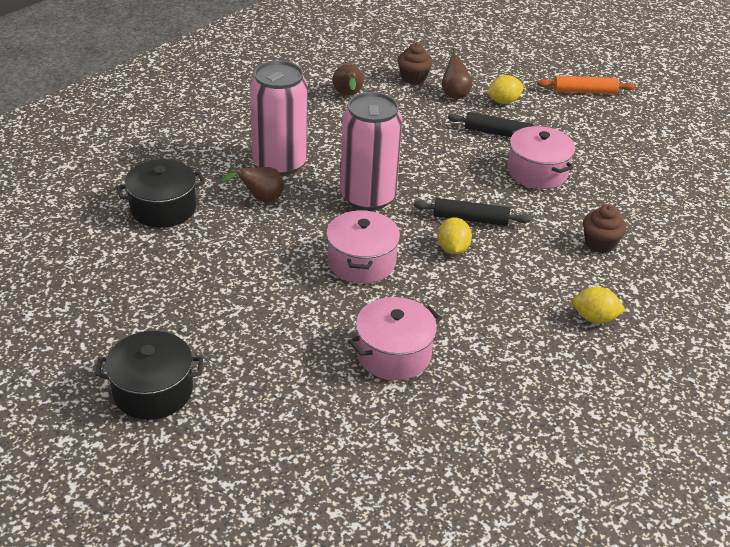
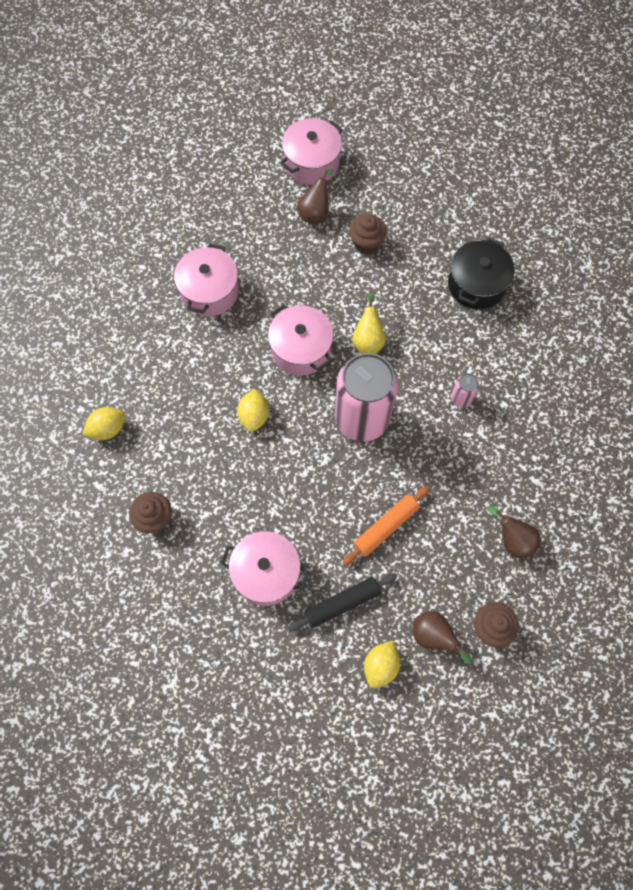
camera: 140 degrees right, 30 degrees up
black pot [95,331,203,420] -> pink pot [280,118,343,185]
brown pear [221,167,284,202] -> brown pear moved to [298,169,333,224]
pink can [250,61,308,176] -> pink can [451,373,479,408], size x0.40
black rolling pin [414,198,530,226] -> none
yellow lemon [437,217,472,254] -> yellow lemon turned 45 degrees clockwise [237,389,269,432]
orange rolling pin [537,76,635,94] -> orange rolling pin moved to [342,486,430,566]
none -> brown cupcake [349,214,387,254]
none -> yellow pear [352,293,386,354]

